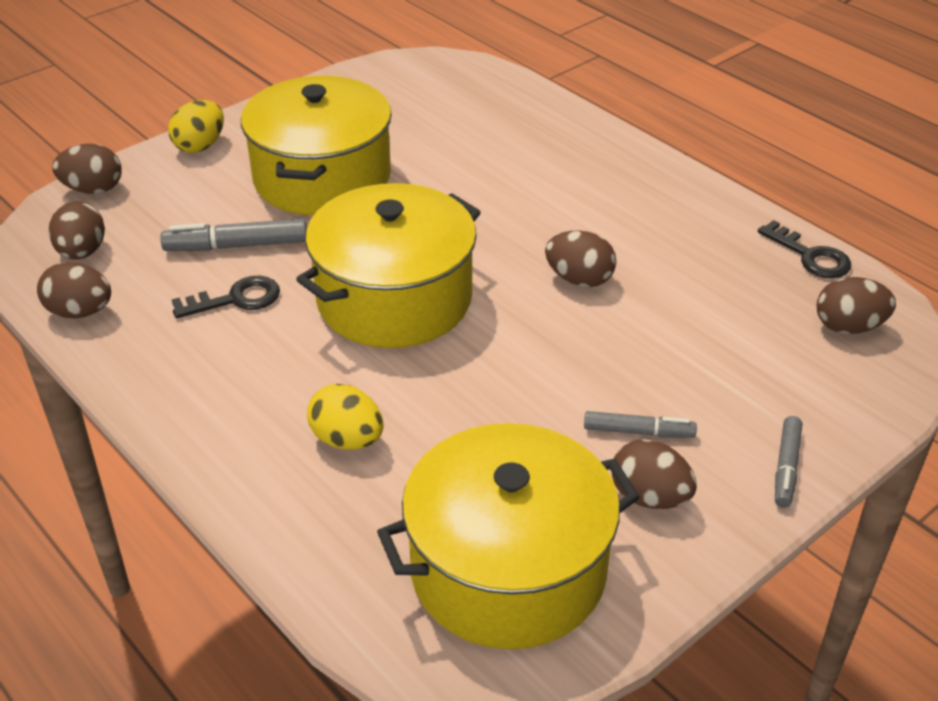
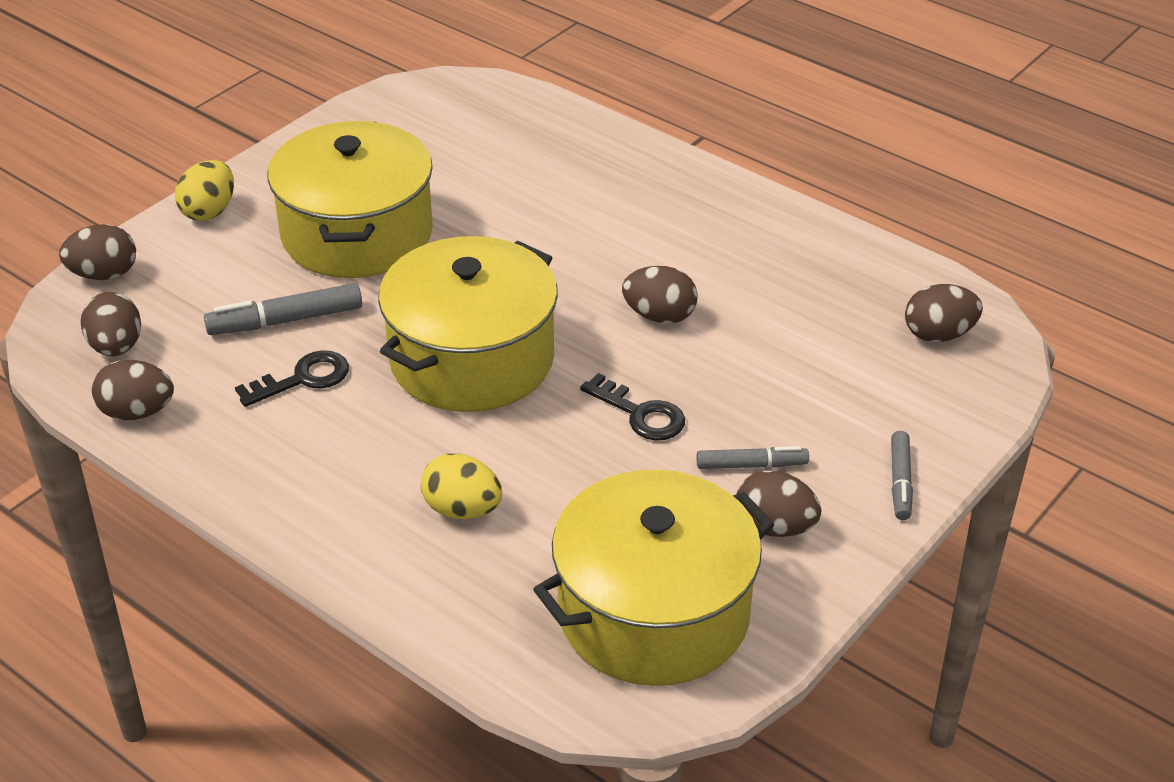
camera: 10 degrees left, 0 degrees up
black key [758,220,851,278] -> black key moved to [580,373,685,440]

